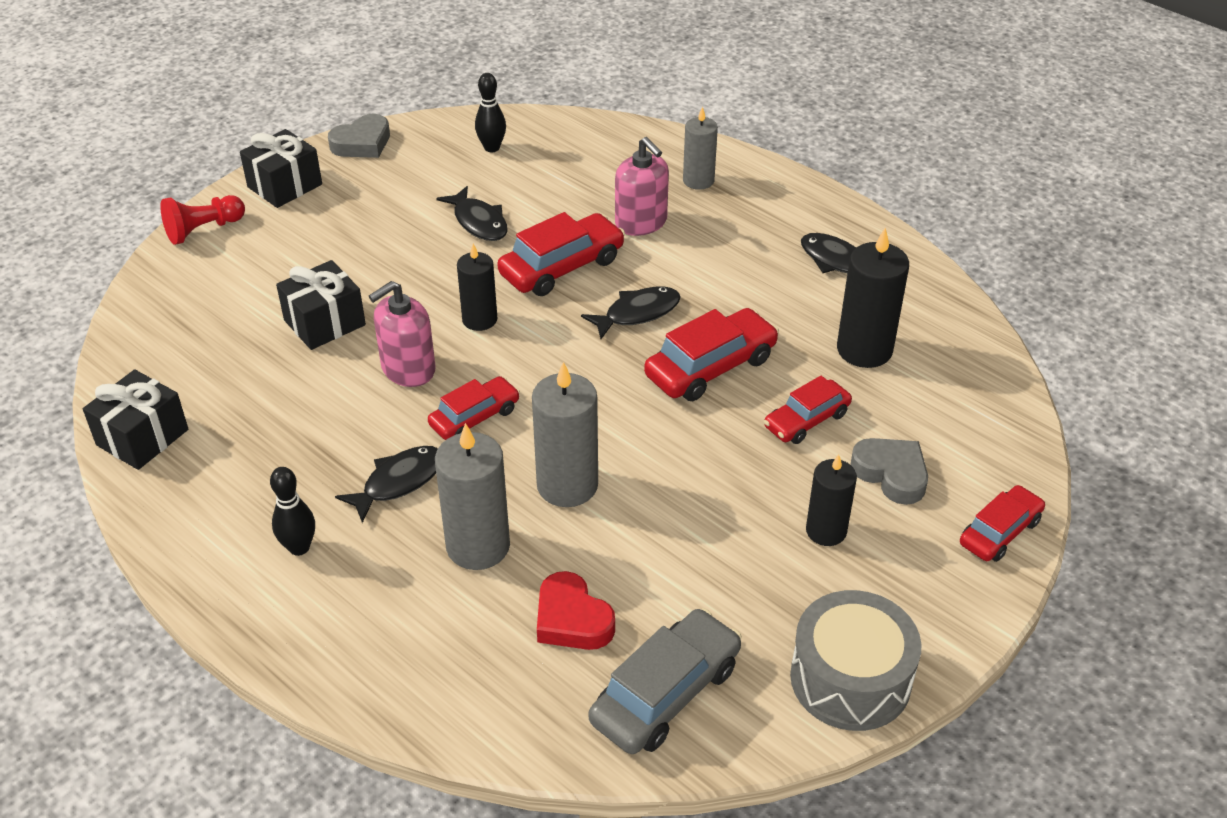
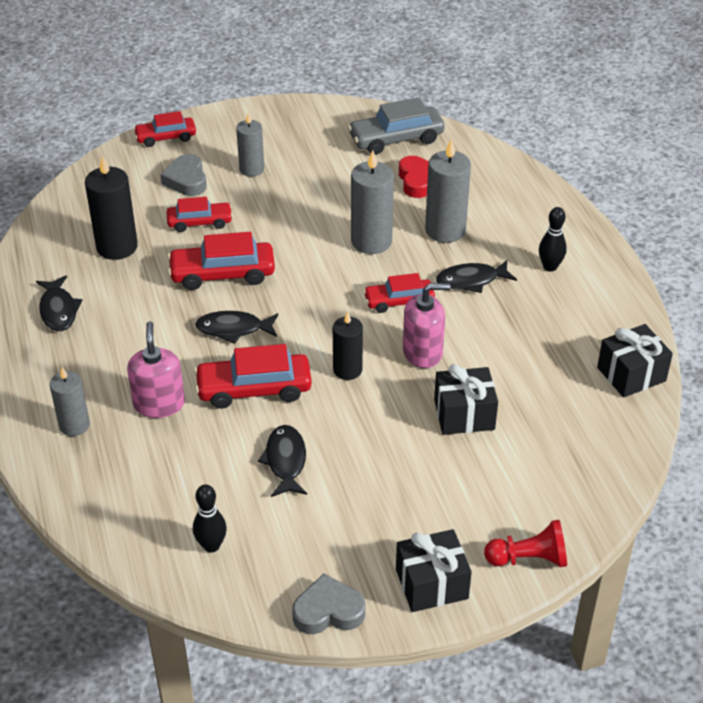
camera: 150 degrees left, 0 degrees up
grey drum [790,590,922,731] -> none
black candle [806,454,857,546] -> grey candle [236,113,264,177]

